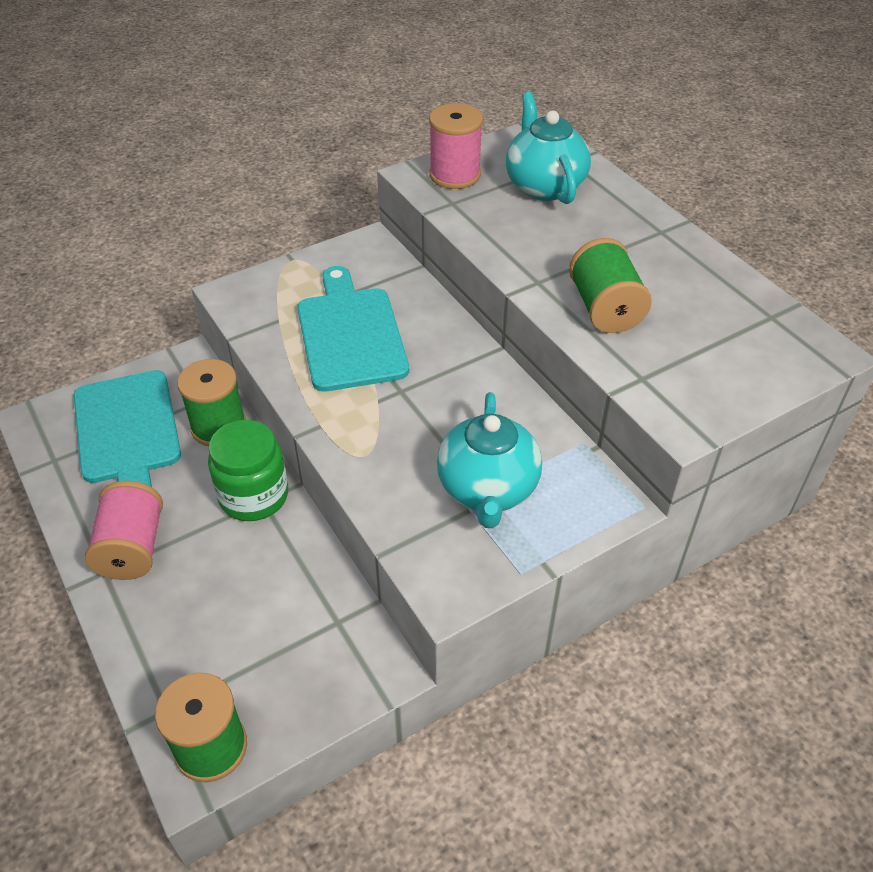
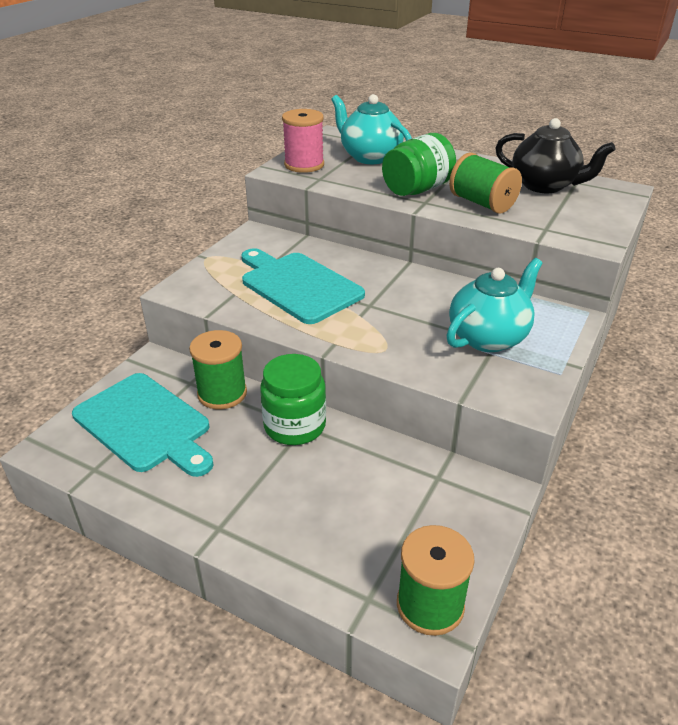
camera: 30 degrees left, 10 degrees down
pink spool [85,481,163,580] -> none
turquoise teapot [437,392,542,528] -> turquoise teapot turned 105 degrees counterclockwise [446,258,543,352]
none -> green jar [382,133,456,196]
none -> black teapot [495,118,615,193]

